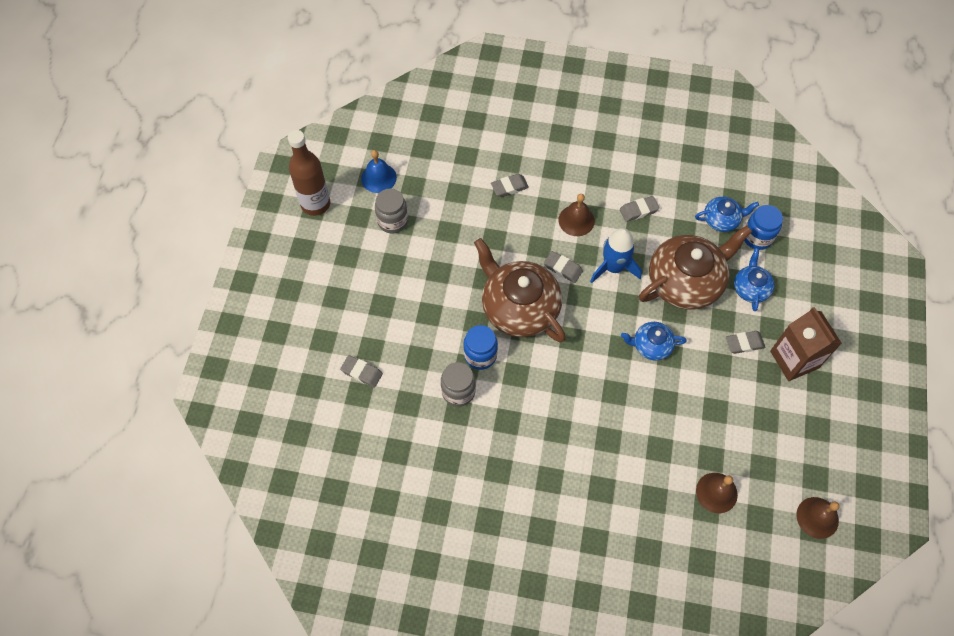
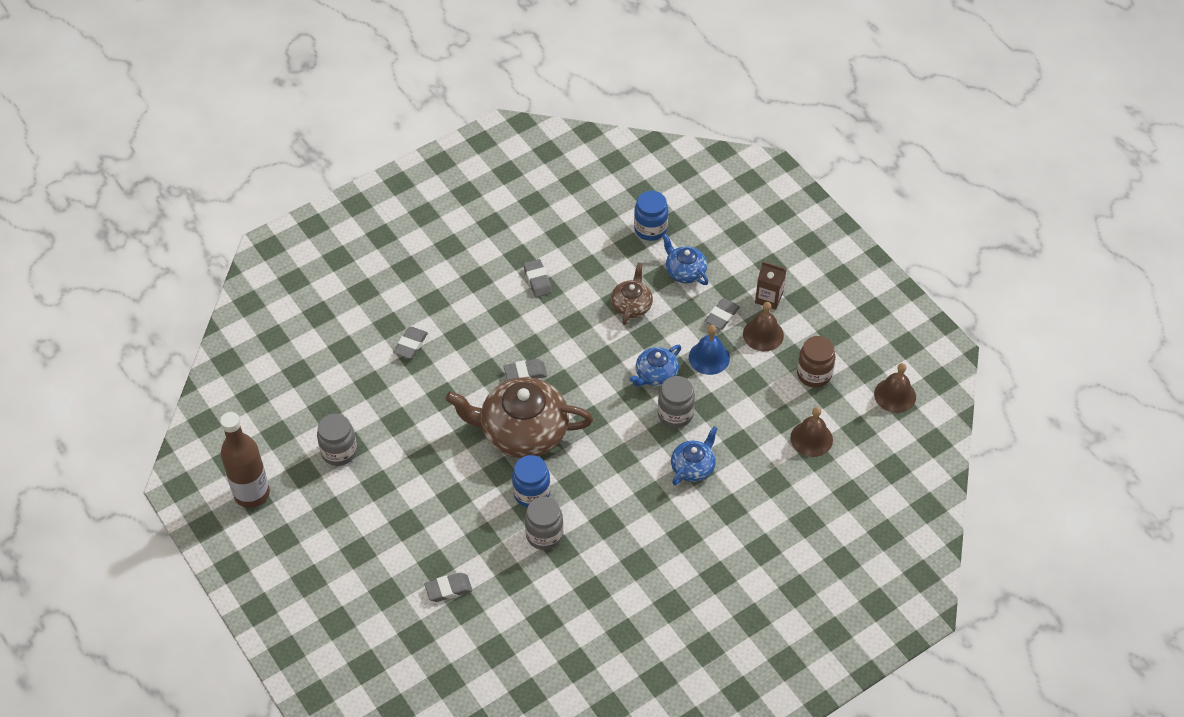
camera: 45 degrees left, 10 degrees down
blue bell [361,150,397,193] -> blue bell moved to [689,325,730,375]
brown bell [558,194,595,236] -> brown bell moved to [743,302,784,351]
blue rocket [590,228,642,283] -> none
grey eraser [620,196,659,222] -> grey eraser turned 45 degrees counterclockwise [523,259,552,297]
brown teapot [639,225,752,310] -> brown teapot [611,263,653,325], size x0.50
blue teapot [695,197,759,232] -> blue teapot moved to [671,427,718,485]
brown carton [770,307,842,381] -> brown carton [755,261,787,310], size x0.60
none -> grey jar [658,376,695,428]
none -> brown jar [797,336,836,388]

